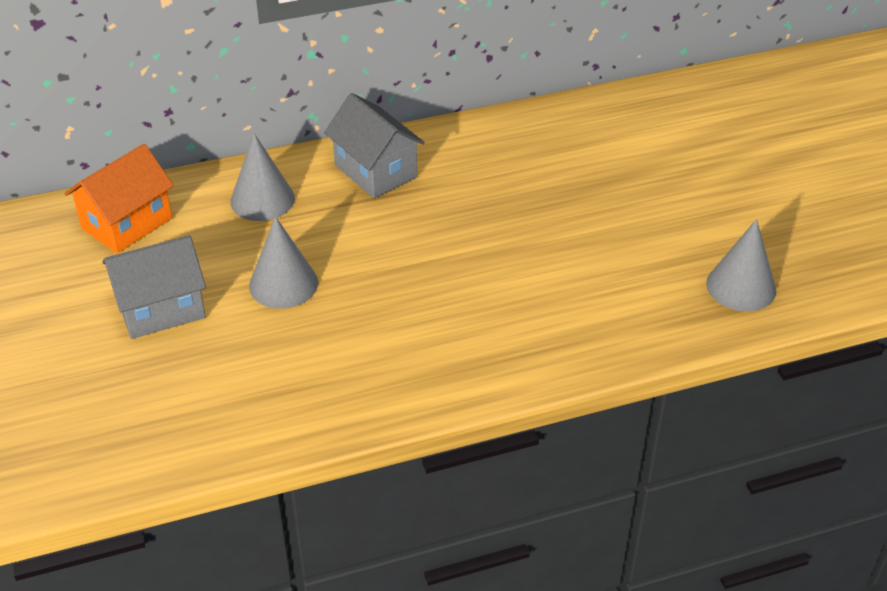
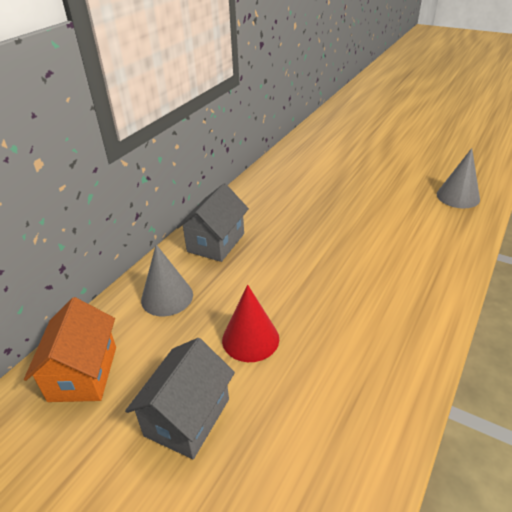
camera: 40 degrees left, 5 degrees down
grey cone [249,216,318,309] -> red cone [222,285,279,362]
grey house [324,93,425,199] -> grey house turned 75 degrees counterclockwise [177,183,249,262]

